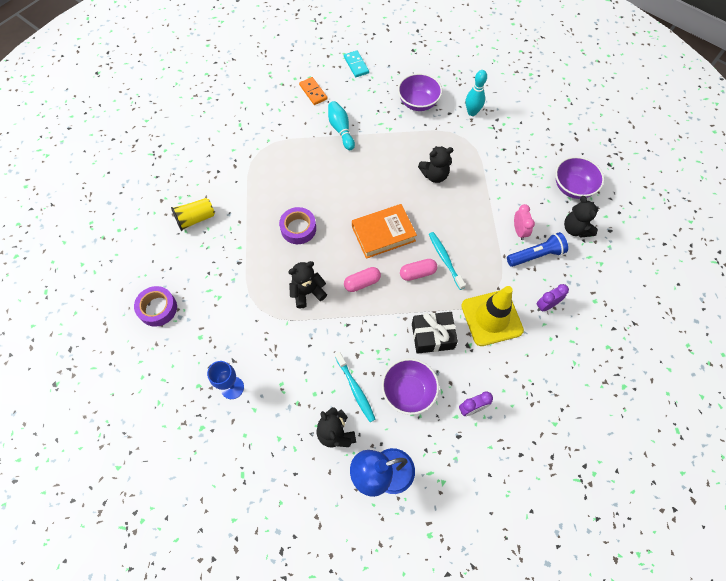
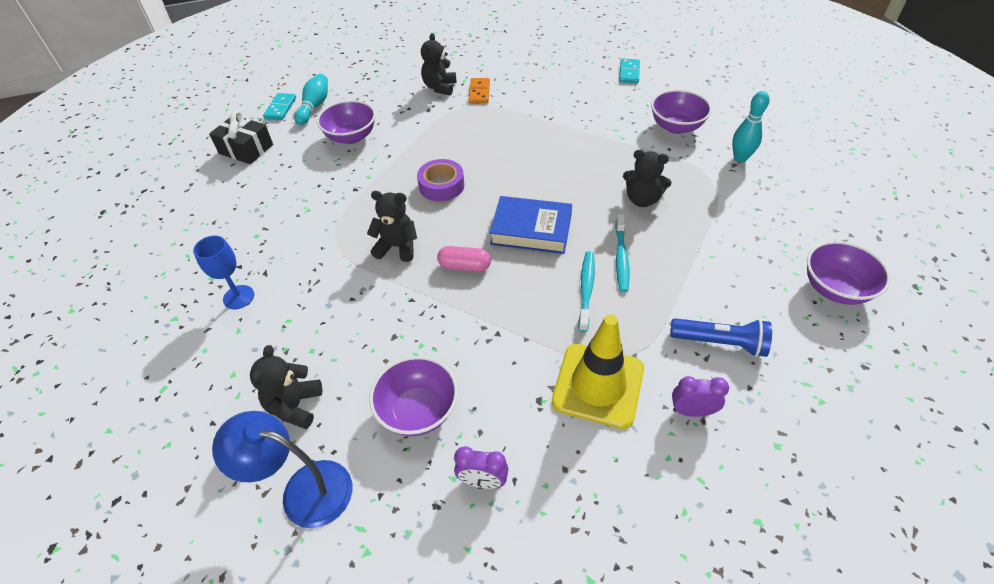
camera: 35 degrees right, 15 degrees down
purple tape [134,286,177,327] -> none
yellow cup [171,198,215,231] -> purple bowl [317,100,376,144]
orange domino [299,77,328,105] -> orange domino moved to [469,78,490,103]
turquoise bowling pin [328,101,355,150] -> turquoise bowling pin moved to [294,74,328,125]
turquoise toothbrush [335,352,375,422] -> turquoise toothbrush moved to [615,214,629,292]
orange book [352,204,417,259] -> blue book [489,196,572,254]
pink capsule [400,259,437,281] -> none
black gift [412,312,458,354] -> black gift moved to [209,111,273,164]
pink clock [514,204,535,240] -> none
black teddy bear [564,196,599,238] -> black teddy bear moved to [421,33,457,96]
none -> turquoise domino [263,93,296,120]

